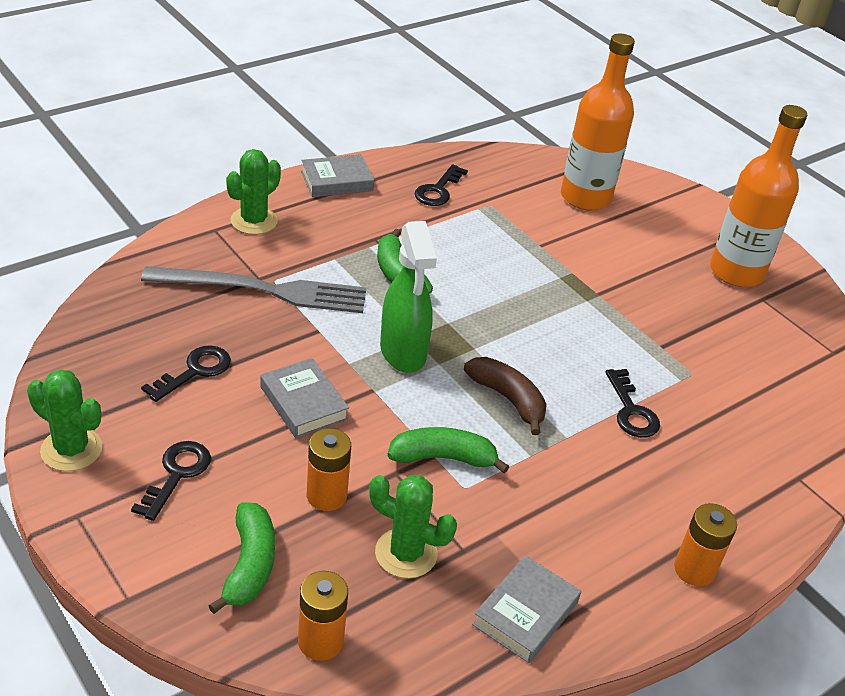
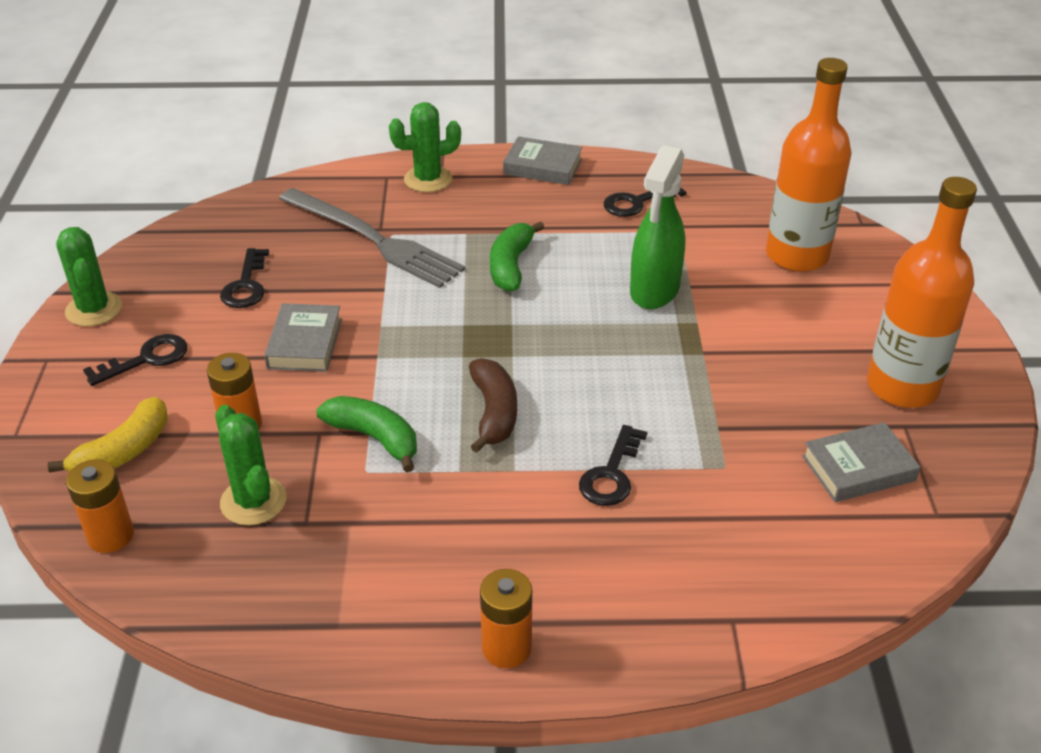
camera: 40 degrees right, 0 degrees up
black key [141,345,231,402] -> black key turned 105 degrees clockwise [220,248,269,308]
green banana [208,502,275,614] -> yellow banana [48,397,168,472]
green spray bottle [380,221,437,373] -> green spray bottle moved to [630,146,685,309]
grey book [472,555,581,663] -> grey book moved to [802,422,920,502]

